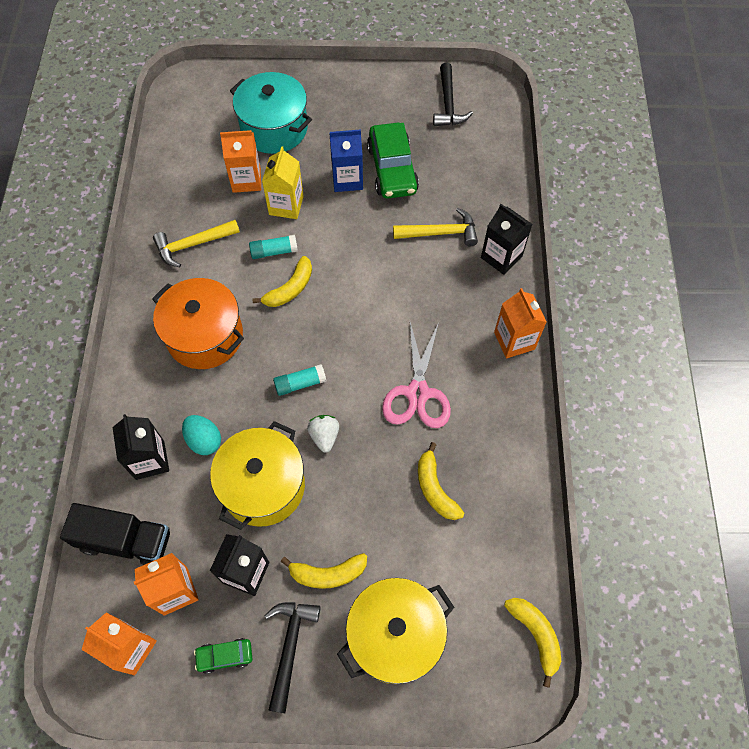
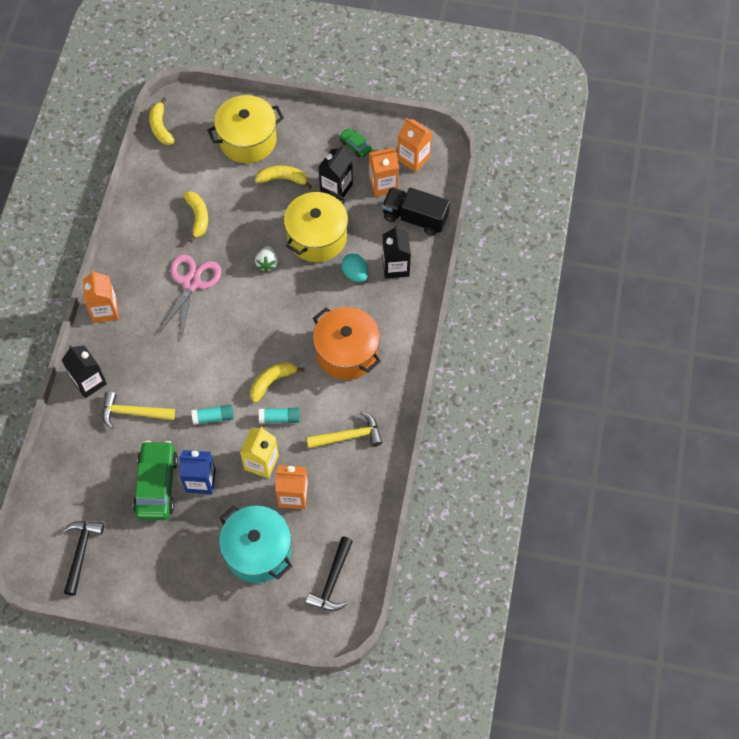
camera: 170 degrees left, 0 degrees up
green car [194,638,252,674] -> green car turned 135 degrees counterclockwise [339,128,372,157]
black hammer [264,602,320,713] -> black hammer moved to [305,536,353,611]
turquoise glue stick [273,364,327,396] -> turquoise glue stick moved to [192,405,234,425]

